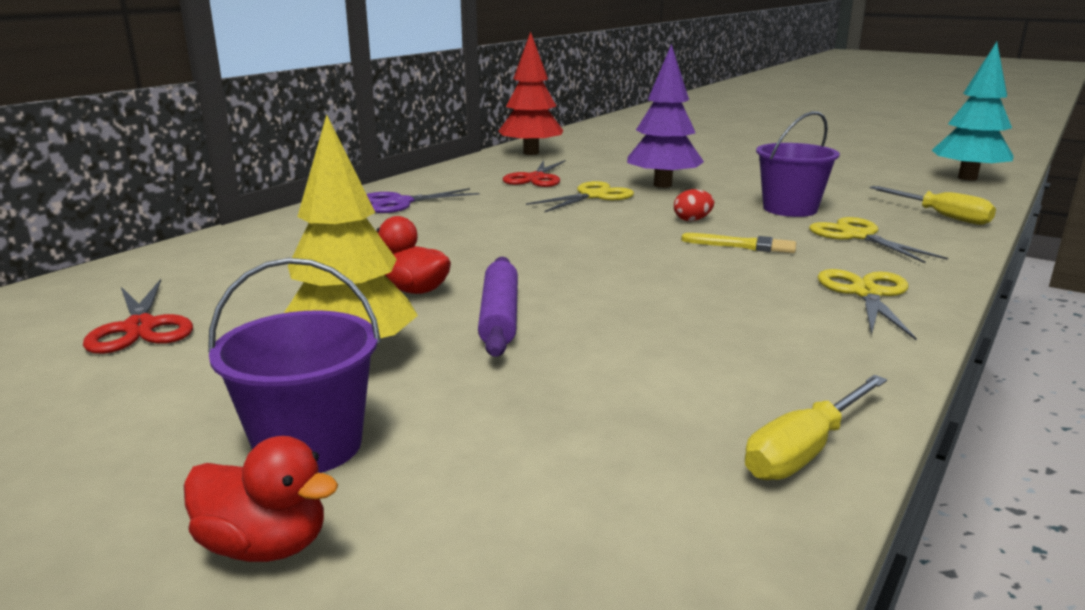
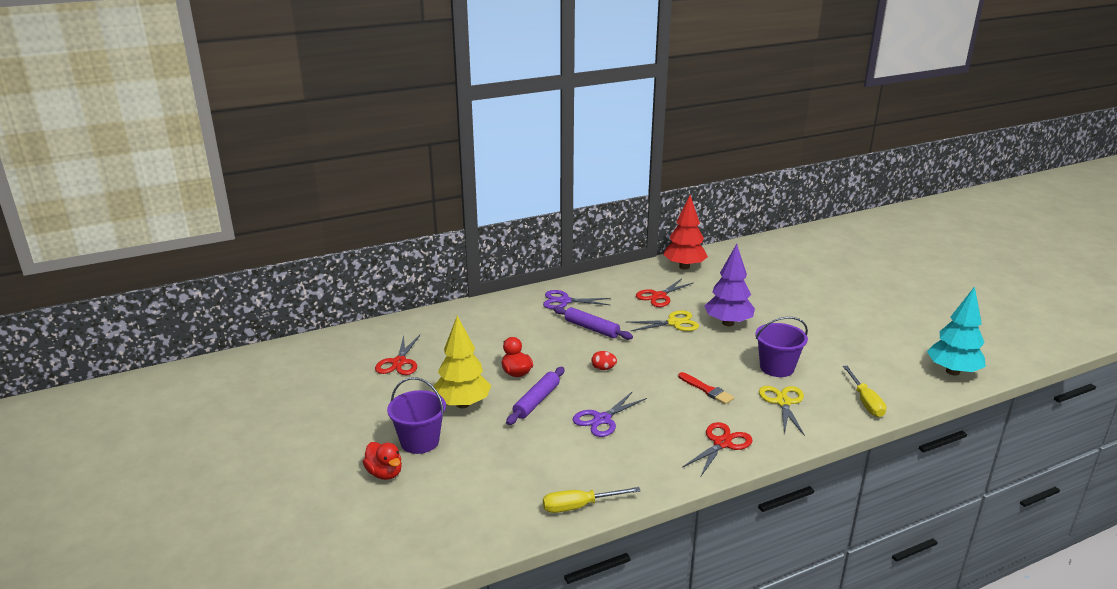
camera: 30 degrees right, 5 degrees up
red egg [674,189,714,221] -> red egg moved to [591,351,617,370]
yellow brush [681,233,796,253] -> red brush [678,372,734,404]
yellow scissors [818,269,917,340] -> red scissors [682,422,753,476]
none -> purple rolling pin [553,306,633,340]
none -> purple scissors [573,391,647,437]

